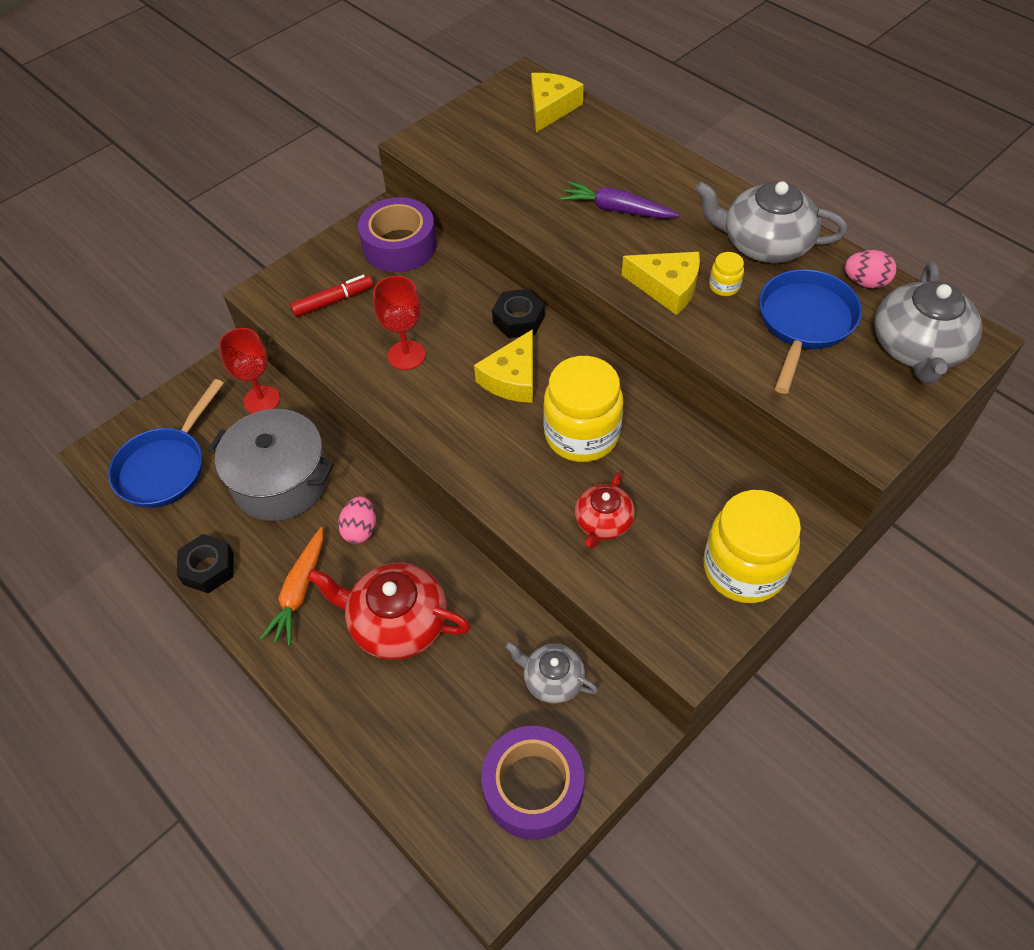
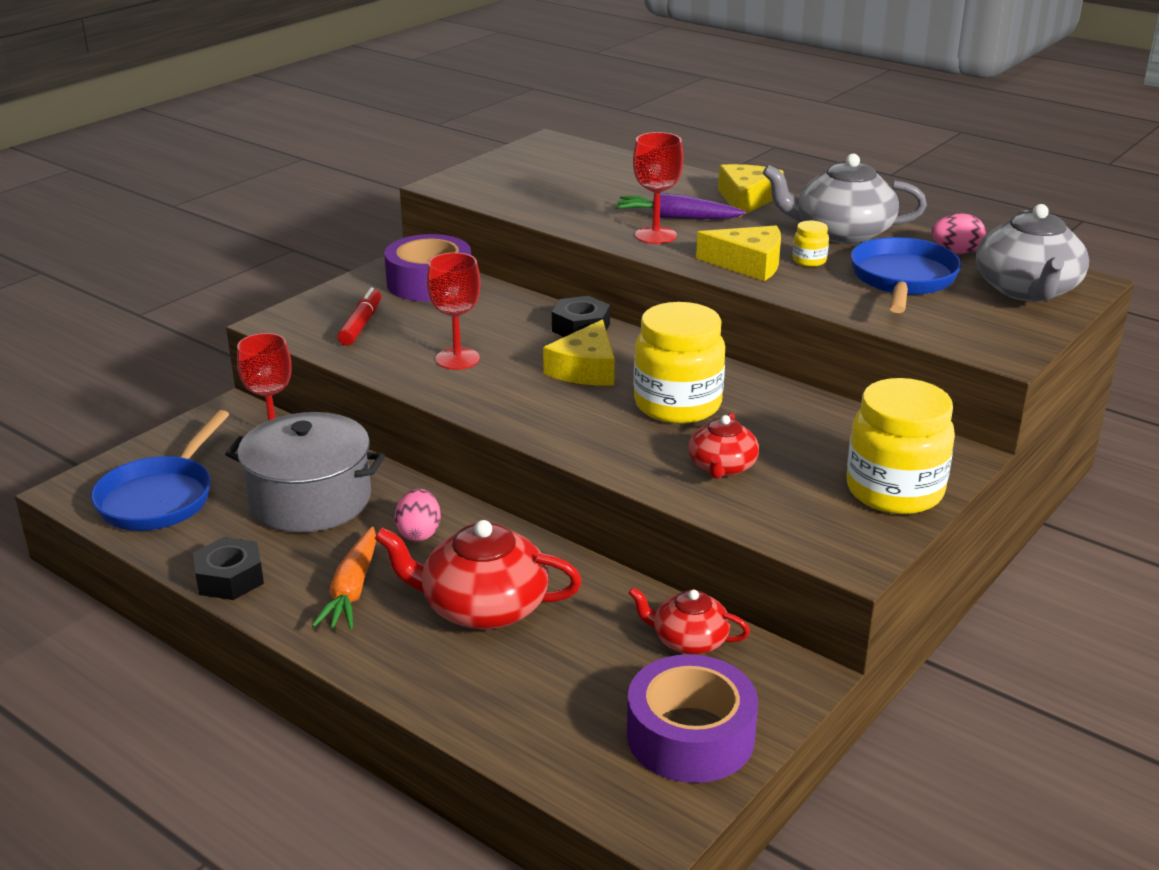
camera: 10 degrees left, 25 degrees down
red marker [290,275,373,317] -> red marker turned 45 degrees counterclockwise [337,288,381,346]
grey teapot [505,642,598,704] -> red teapot [628,587,750,655]
yellow cheese [531,73,584,132] -> yellow cheese moved to [718,164,784,217]
none -> red goblet [633,132,683,244]

